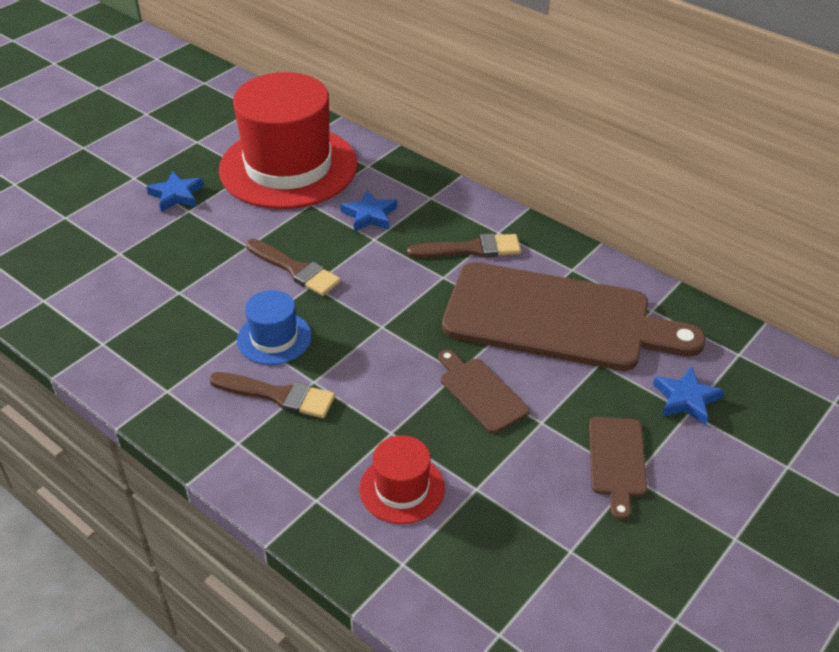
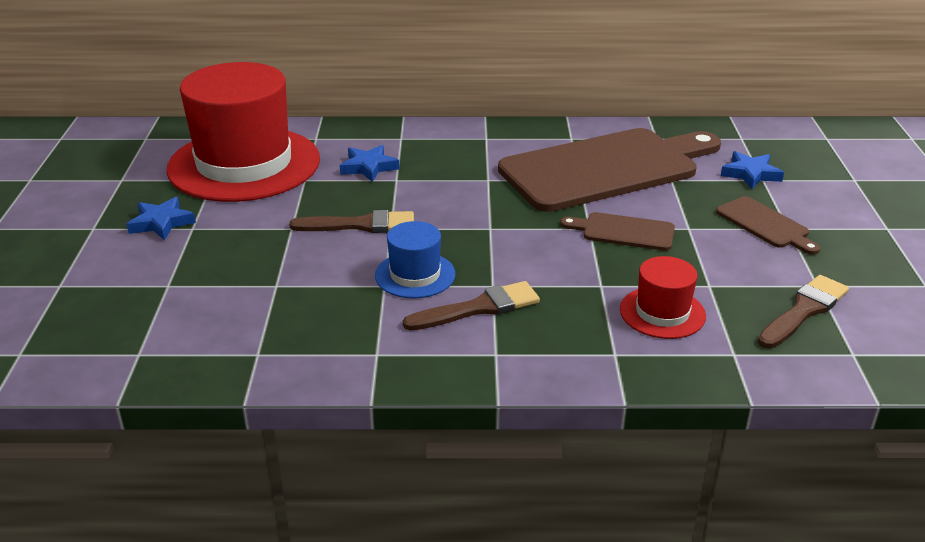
camera: 40 degrees left, 10 degrees down
brown brush [407,234,521,258] -> brown brush moved to [758,275,849,348]

